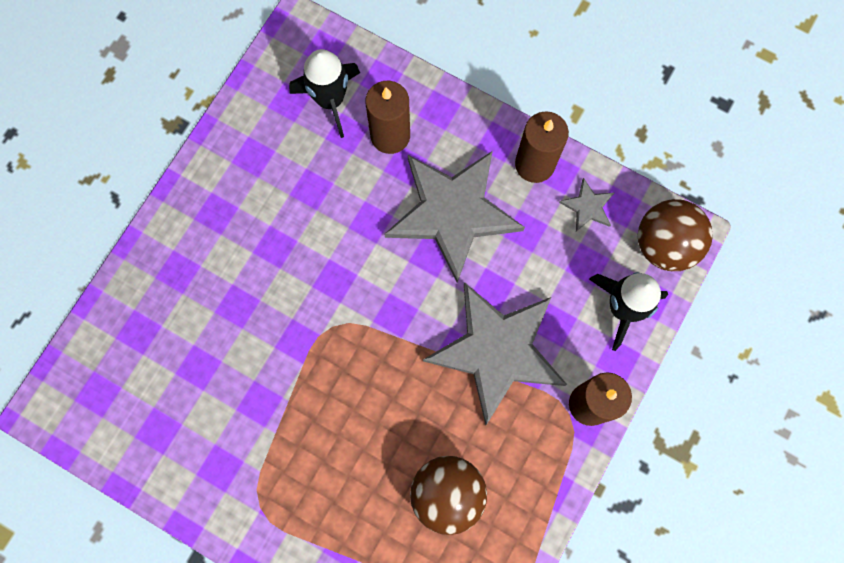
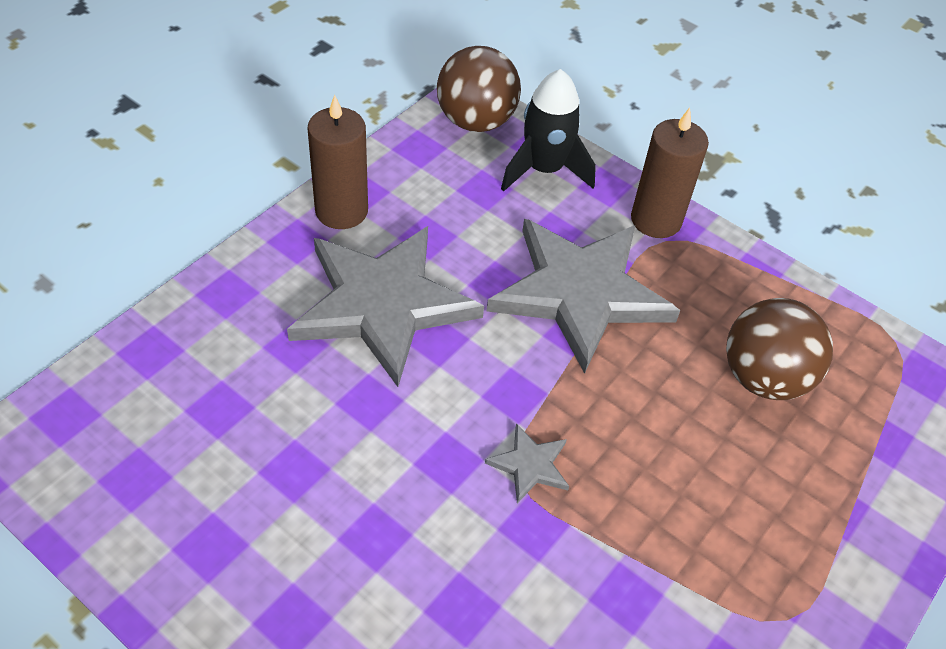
camera: 85 degrees left, 25 degrees down
black rocket [289,49,360,138] -> none
brown candle [365,81,410,154] -> none
grey star [559,178,615,232] -> grey star moved to [485,423,569,503]

